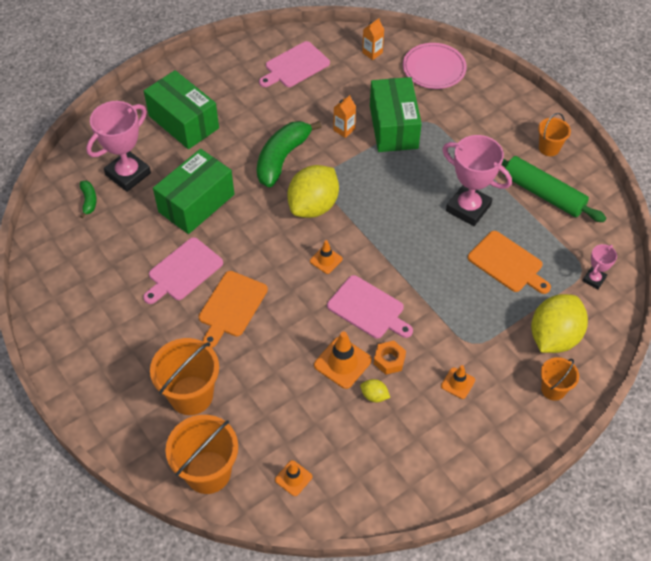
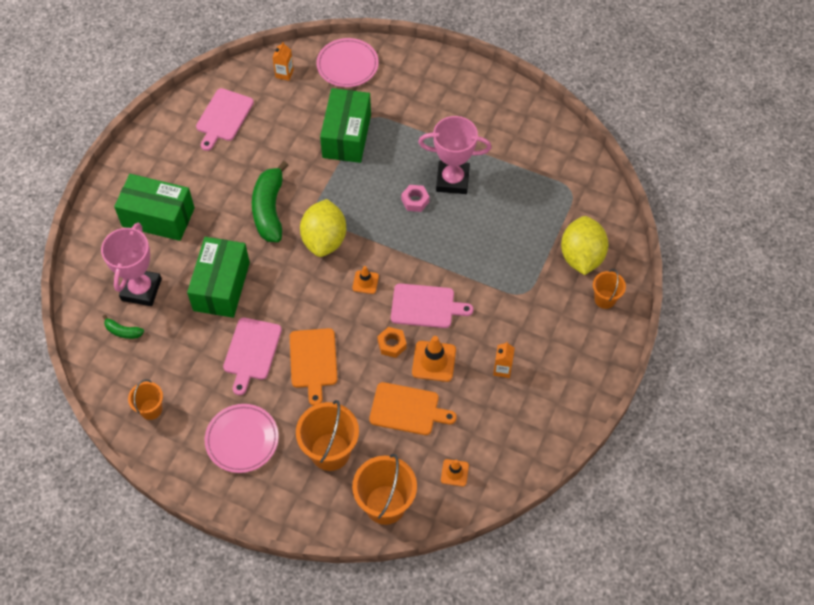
camera: 30 degrees left, 5 degrees up
green banana [80,181,97,218] -> green banana turned 150 degrees clockwise [103,315,144,339]
orange carton [334,95,356,138] -> orange carton moved to [493,341,515,378]
yellow lemon [360,379,390,402] -> none
green box [370,77,422,152] -> green box turned 45 degrees clockwise [320,88,371,163]
orange nut [374,341,406,375] -> orange nut moved to [377,327,407,358]
orange traffic cone [441,365,475,399] -> none
orange cutting board [468,231,551,294] -> orange cutting board moved to [369,382,457,435]
green rolling pin [502,156,606,222] -> none
orange bucket [538,113,571,156] -> orange bucket moved to [128,379,163,420]
pink trophy [583,244,617,289] -> none
none -> pink plate [205,404,279,473]
none -> pink nut [401,185,430,212]

